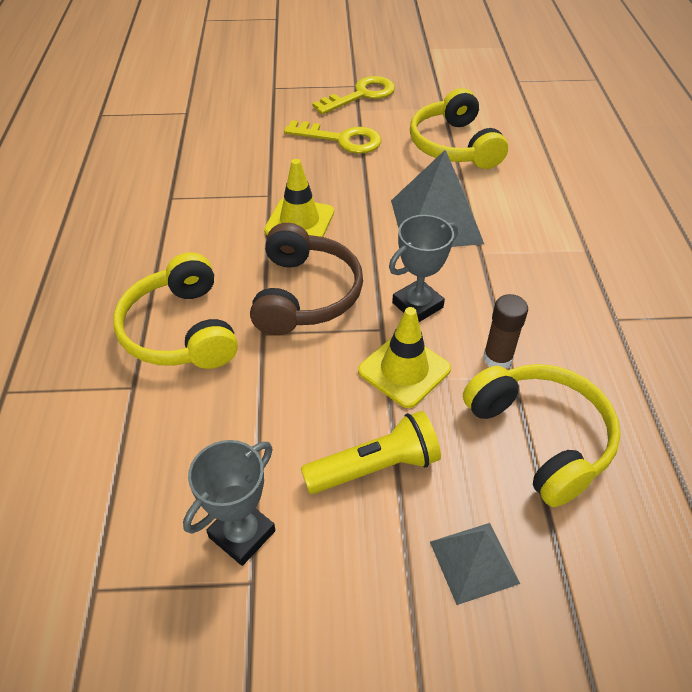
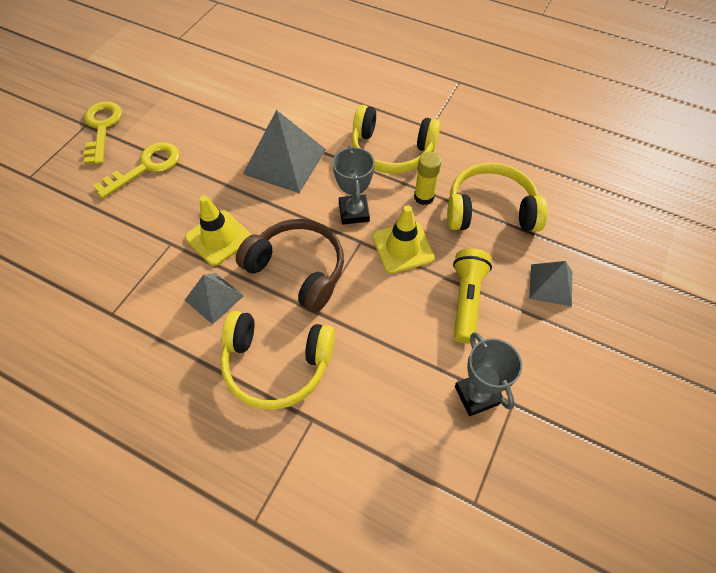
camera: 60 degrees left, 10 degrees up
yellow headphones [410,88,508,169] -> yellow headphones moved to [351,105,441,174]
brown glue stick [483,294,528,369] -> yellow glue stick [414,152,441,205]
none -> grey pyramid [185,273,243,324]

